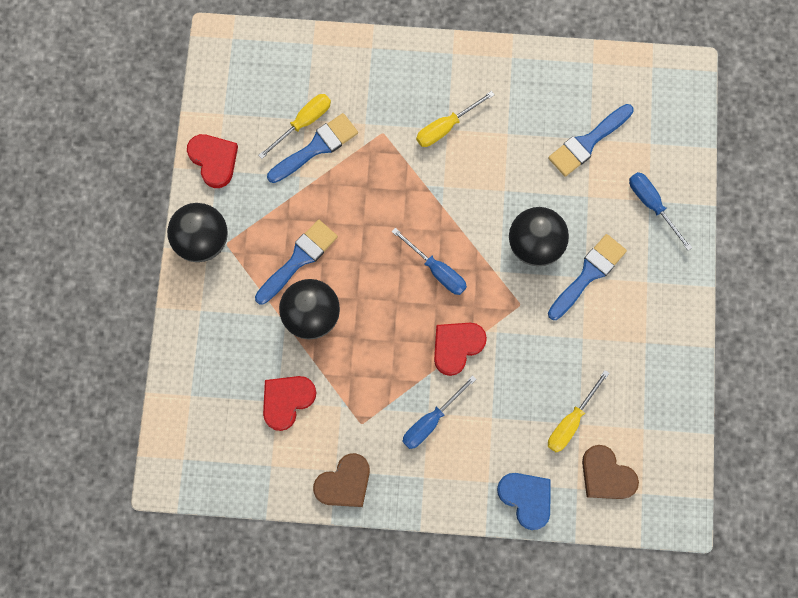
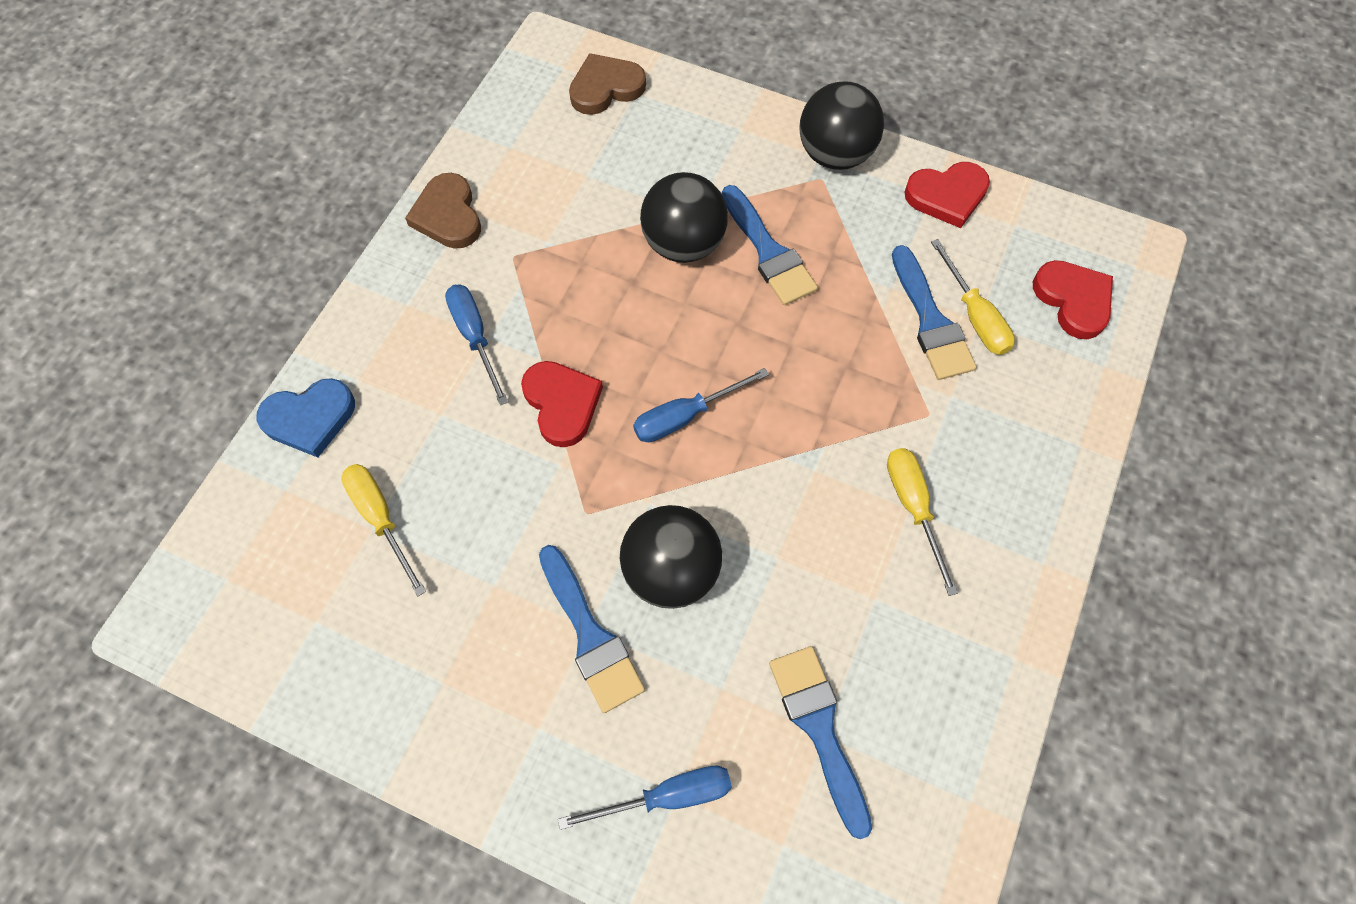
camera: 110 degrees right, 10 degrees down
red heart [263,376,316,431] -> red heart moved to [1033,260,1113,339]
brown heart [582,445,639,499] -> brown heart moved to [569,53,646,115]

